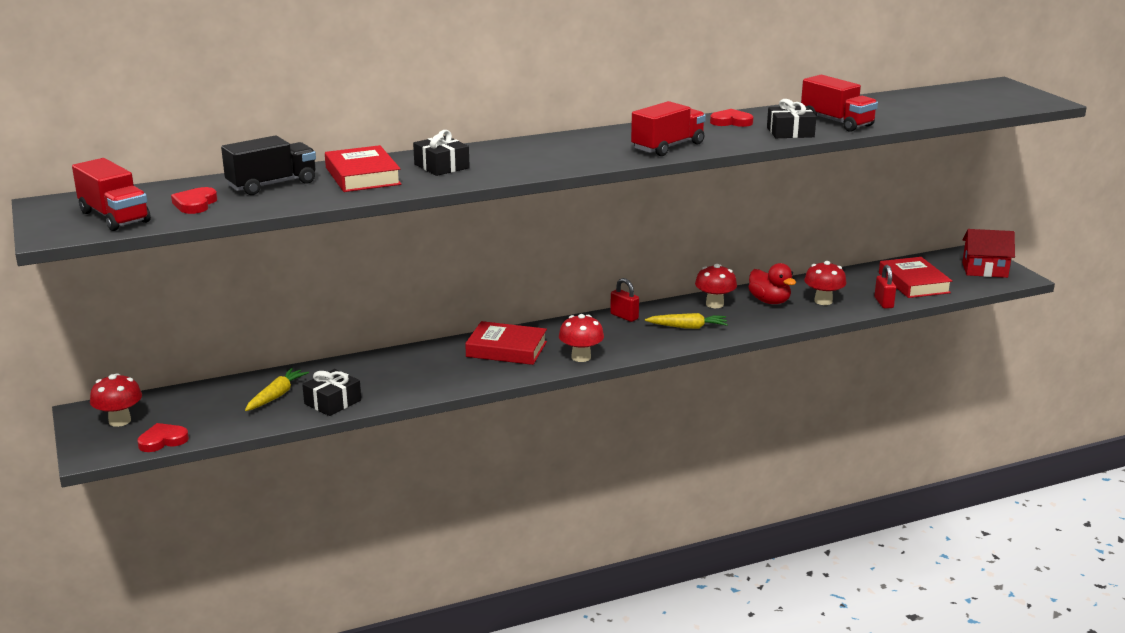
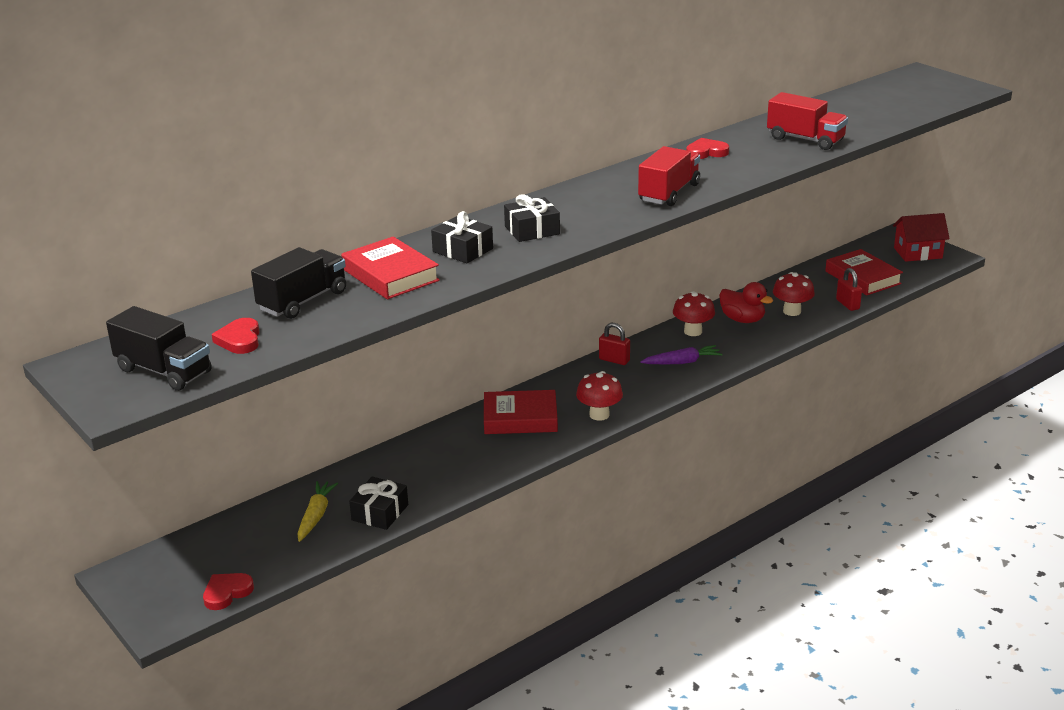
camera: 15 degrees left, 5 degrees up
red truck [72,158,151,231] -> black truck [106,306,212,391]
red mushroom [90,373,142,427] -> none
yellow carrot [645,313,728,329] -> purple carrot [640,345,722,364]
black gift [767,99,816,138] -> black gift moved to [504,194,560,242]

